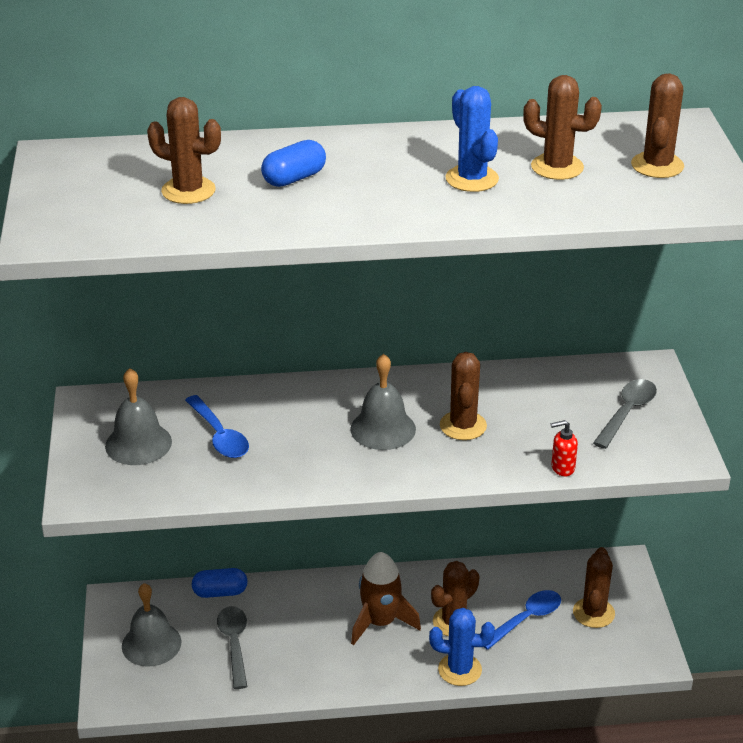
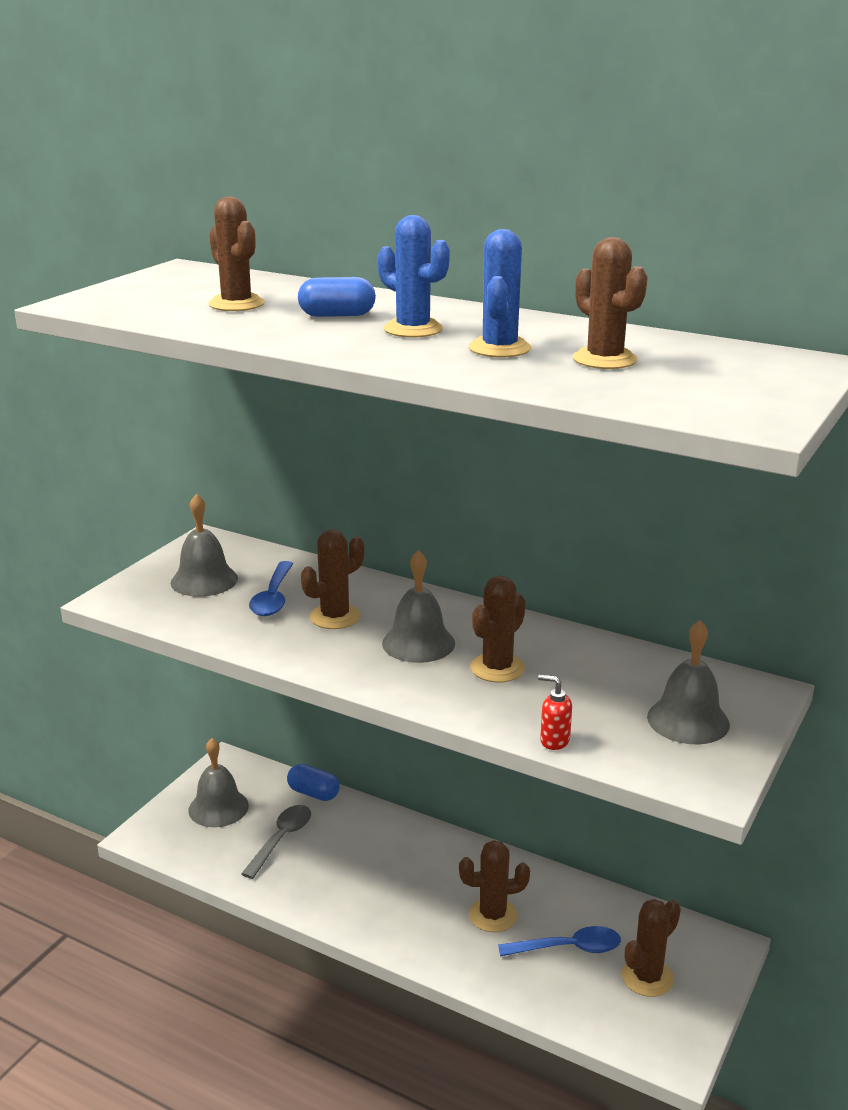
camera: 35 degrees right, 10 degrees down
brown rocket [351,552,421,645] -> none
blue cactus [429,608,495,686] -> blue cactus moved to [378,215,450,338]
grey spoon [593,379,657,449] -> grey bell [647,620,730,744]
brown cactus [631,73,684,178] -> brown cactus moved to [301,529,364,629]

